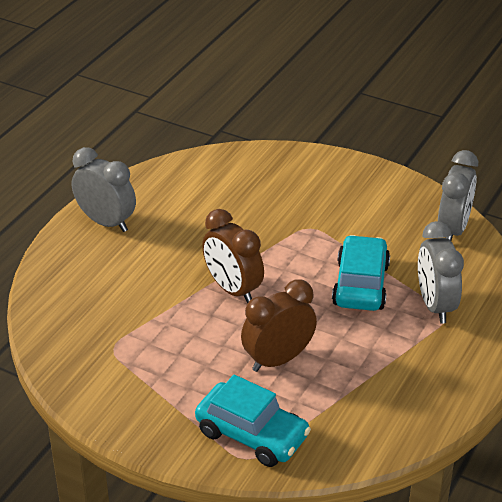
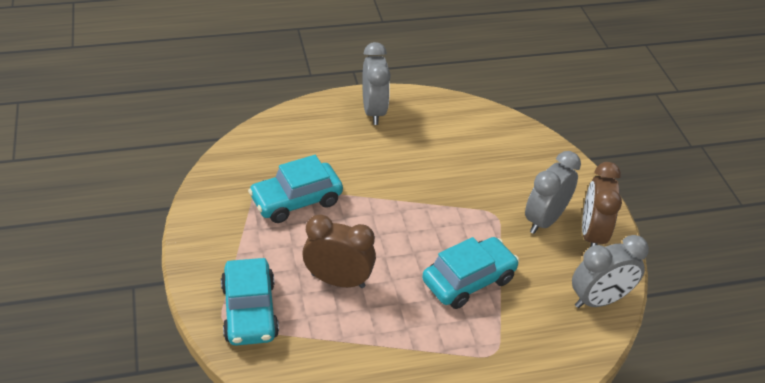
camera: 45 degrees right, 5 degrees up
brown clock [202,209,264,303] -> brown clock moved to [582,162,622,247]
grey clock [418,221,464,323] -> grey clock moved to [525,151,581,234]
none -> turquoise car [248,155,343,223]

